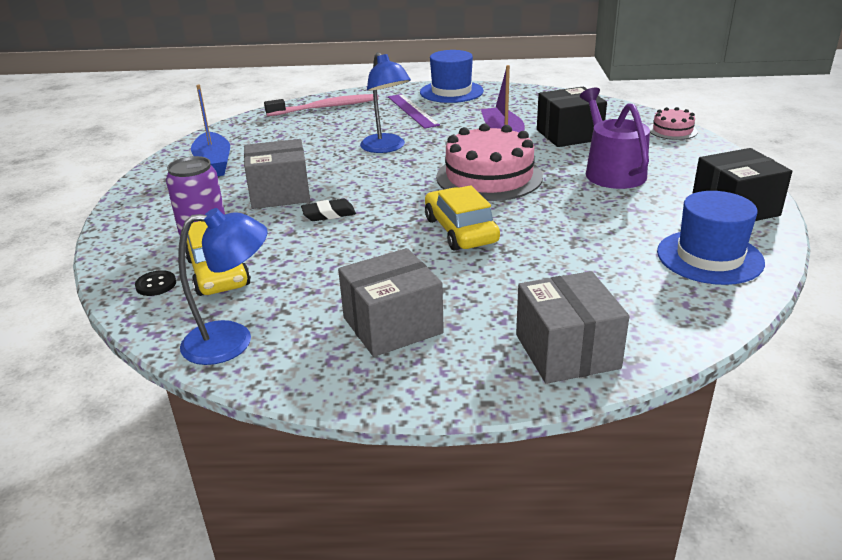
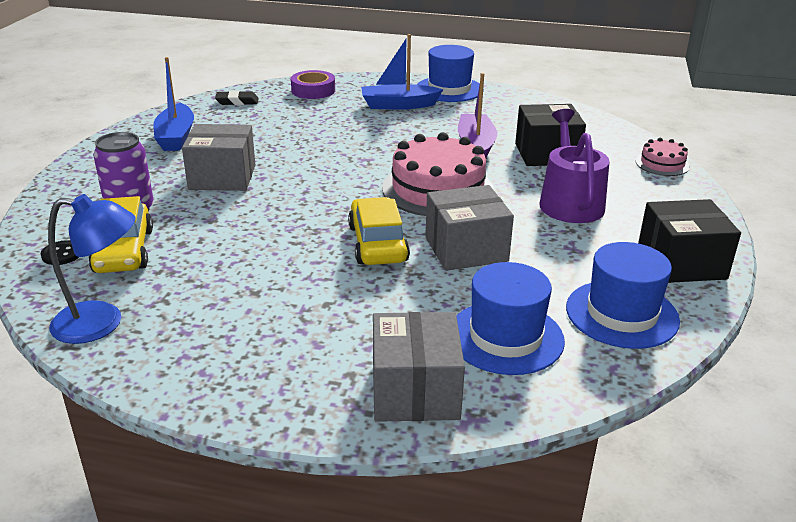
camera: 10 degrees right, 0 degrees up
pink toothbrush [264,94,378,116] -> purple tape [291,70,335,99]
black eraser [301,199,356,221] -> black eraser moved to [215,91,259,105]
grey box [338,248,444,357] -> grey box moved to [425,185,514,271]
blue lamp [360,52,411,153] -> none
purple ruler [388,94,440,129] -> blue boat [361,34,443,110]
none -> blue hat [456,262,565,375]

